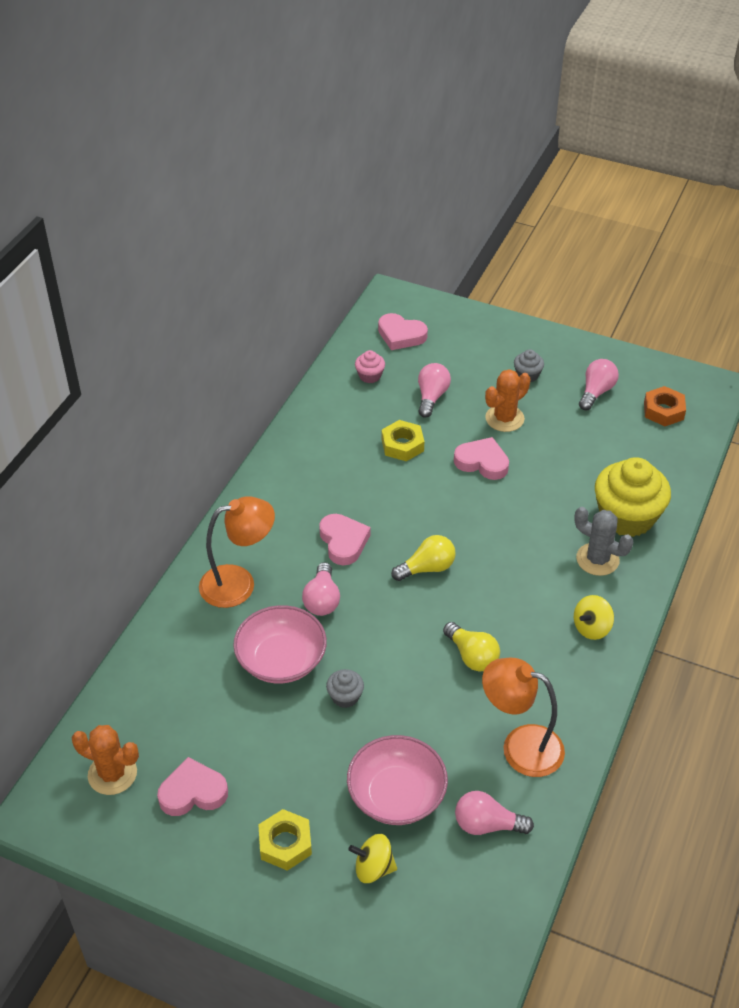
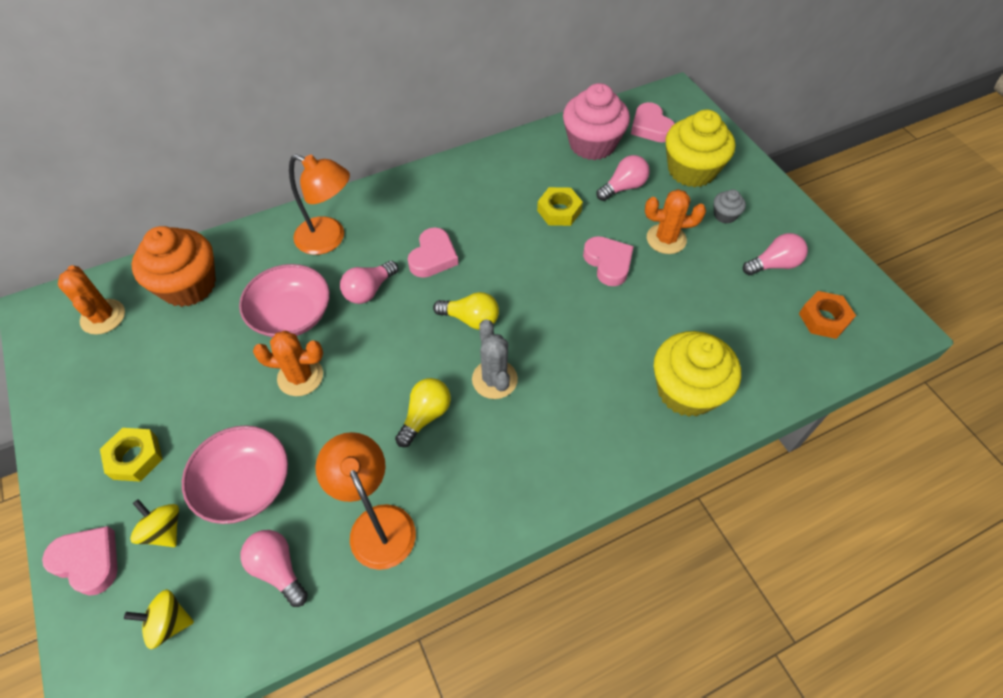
camera: 40 degrees right, 10 degrees up
pink heart [157,757,228,816] -> pink heart moved to [42,526,118,596]
grey cupcake [326,669,364,708] -> orange cactus [253,331,323,396]
pink cupcake [355,350,385,383] -> pink cupcake [563,83,630,160], size x2.23
yellow light bulb [443,622,500,672] -> yellow light bulb turned 150 degrees counterclockwise [395,378,451,447]
grey cactus [574,507,633,576] -> grey cactus moved to [472,319,518,399]
yellow spinning top [574,595,614,640] -> yellow spinning top moved to [124,589,194,649]
none -> orange cupcake [132,226,216,307]
none -> yellow cupcake [666,109,735,187]

